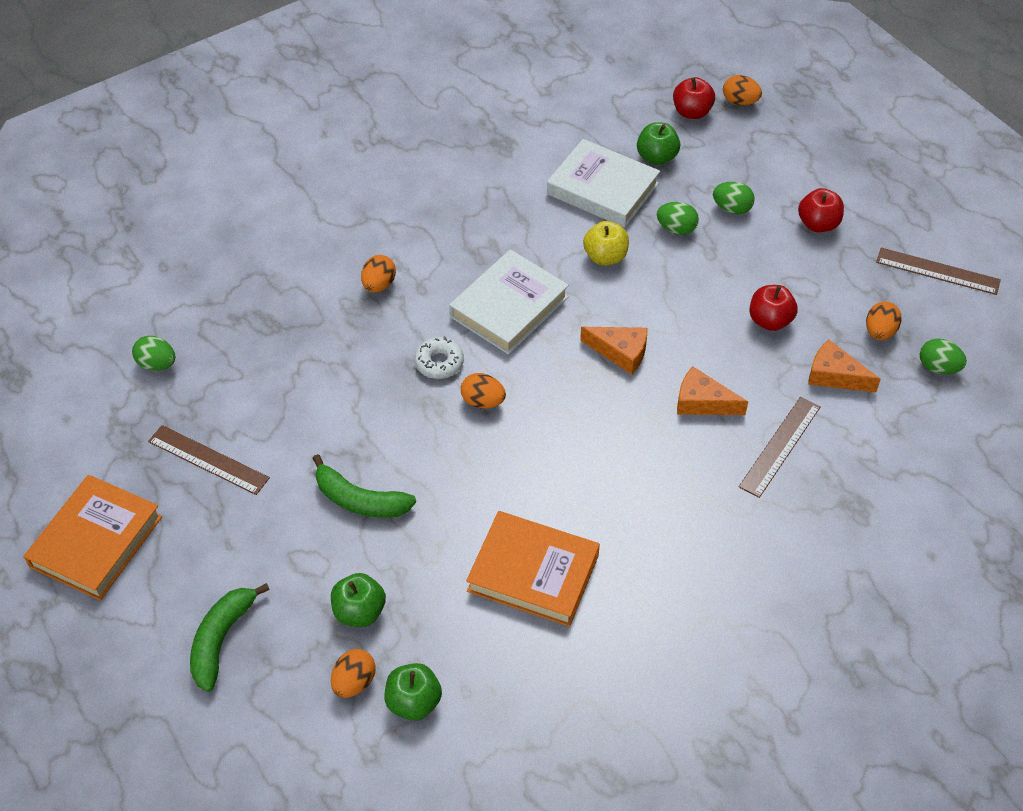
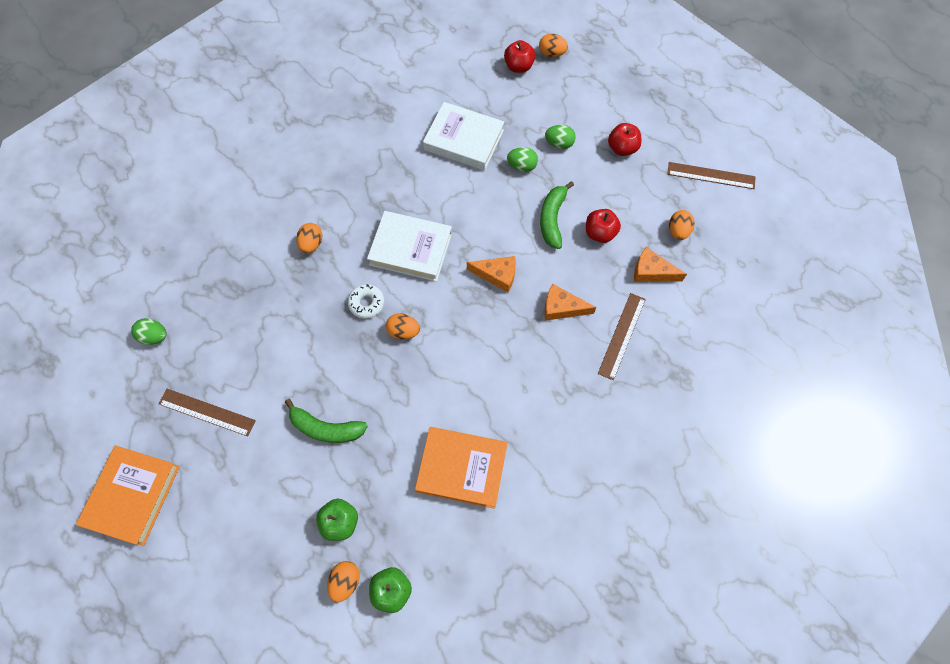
camera: 10 degrees left, 15 degrees up
green banana [190,583,270,692] -> green banana moved to [540,181,574,249]
white book [449,250,569,355] -> white book turned 75 degrees clockwise [367,211,452,282]
yellow apple [583,221,629,266] -> none
green apple [637,122,680,165] -> none
green egg [920,339,967,374] -> none

